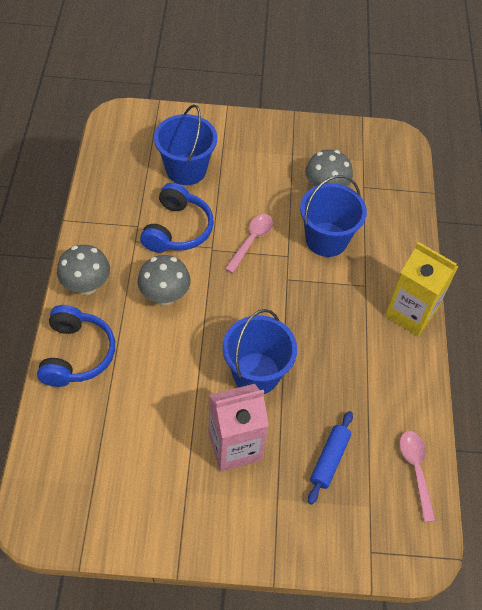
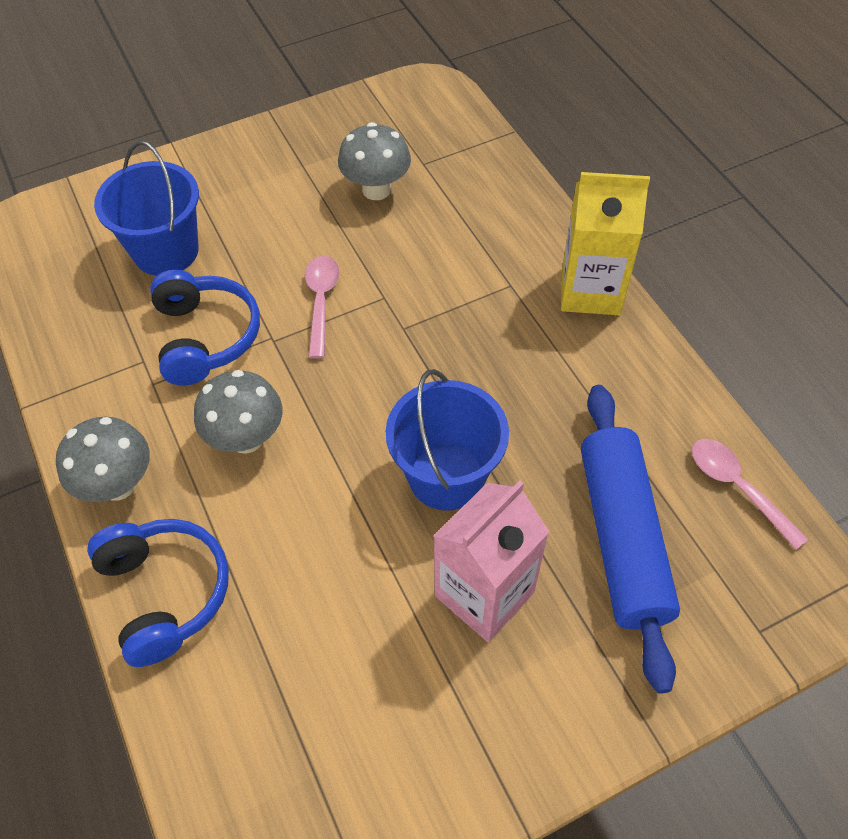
camera: 25 degrees left, 0 degrees up
blue bucket [300,175,367,257] -> none
blue rolling pin [308,411,353,504] -> blue rolling pin [581,385,680,694], size x1.93

